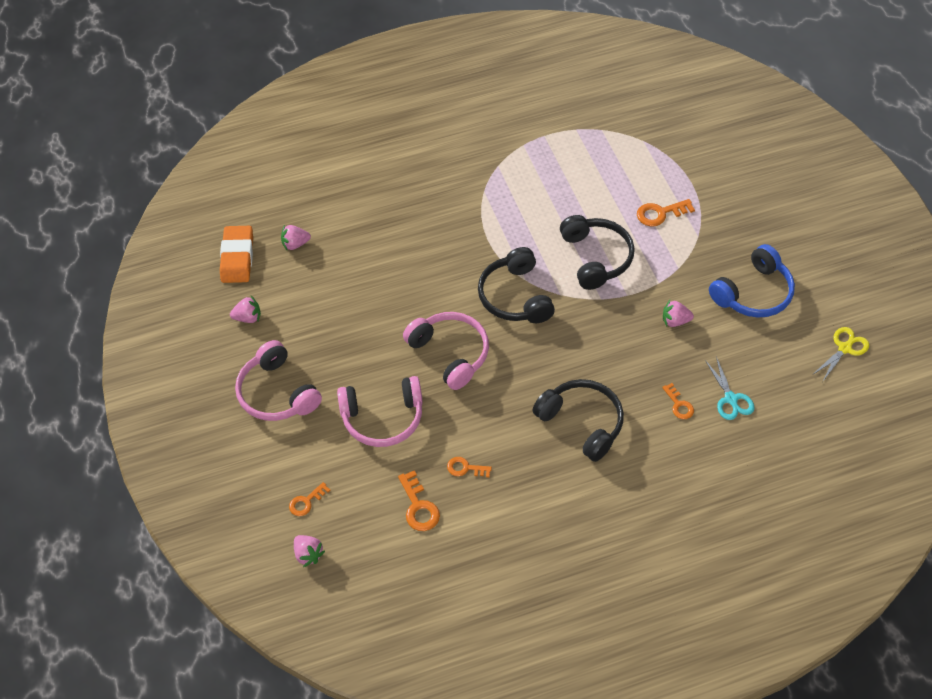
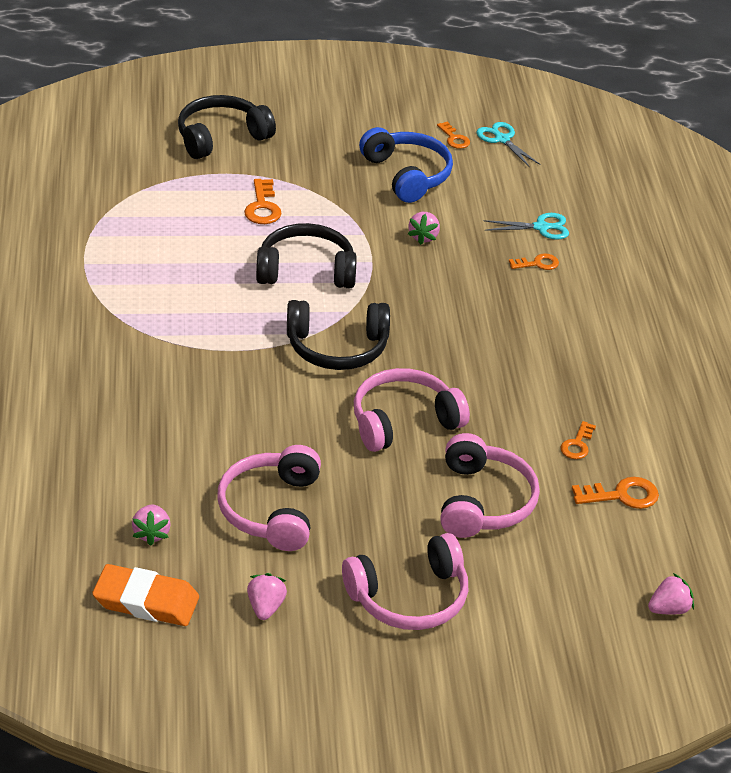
camera: 80 degrees left, 15 degrees down
orange key [289,482,330,516] -> orange key moved to [437,121,470,149]
black headphones [532,379,624,462] -> black headphones moved to [178,95,276,159]
yellow scissors [812,327,869,382] -> turquoise scissors [476,122,540,168]
none -> pink headphones [217,445,321,551]

